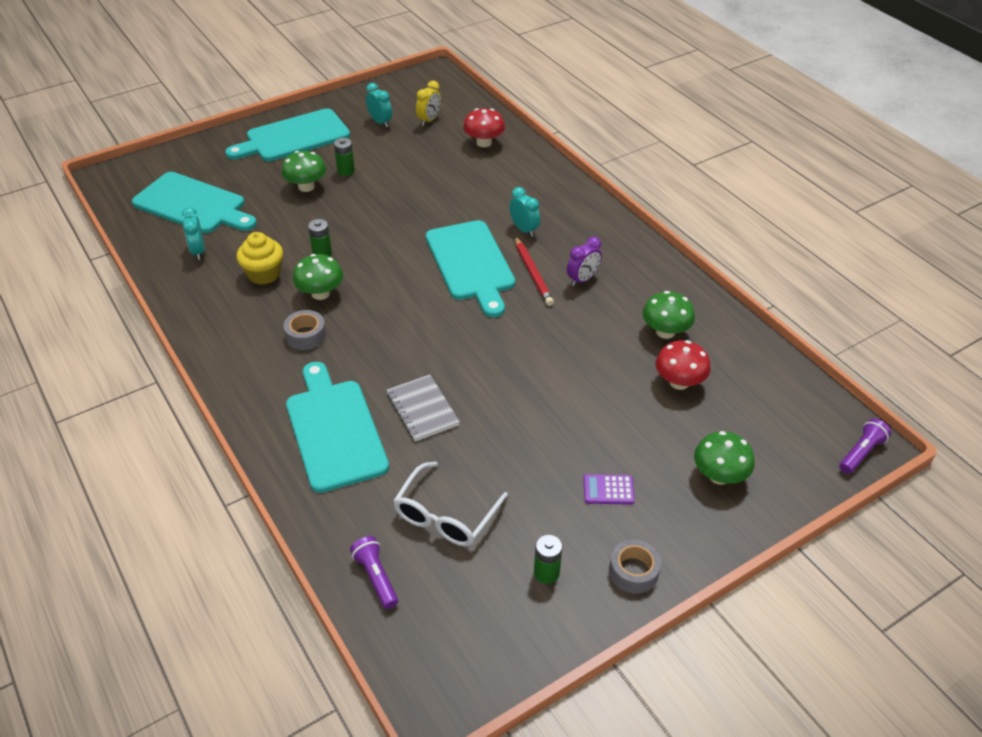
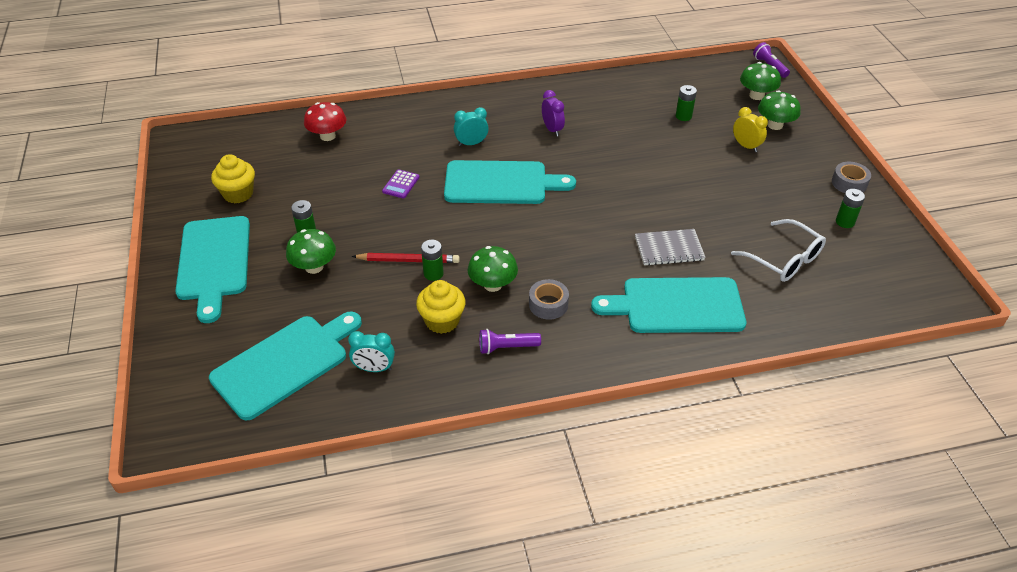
camera: 70 degrees left, 0 degrees up
purple flashlight [350,536,398,609] -> purple flashlight moved to [479,329,541,354]
turquoise clock [366,83,392,127] -> yellow cupcake [211,154,255,203]
yellow clock [416,81,441,126] -> yellow clock moved to [733,107,768,152]
red pencil [515,237,554,306] -> red pencil moved to [352,253,460,263]
purple calculator [583,474,635,505] -> purple calculator moved to [382,169,420,198]
green mushroom [643,291,695,339] -> green mushroom moved to [740,62,781,100]
red mushroom [655,340,711,390] -> green battery [676,85,697,121]

